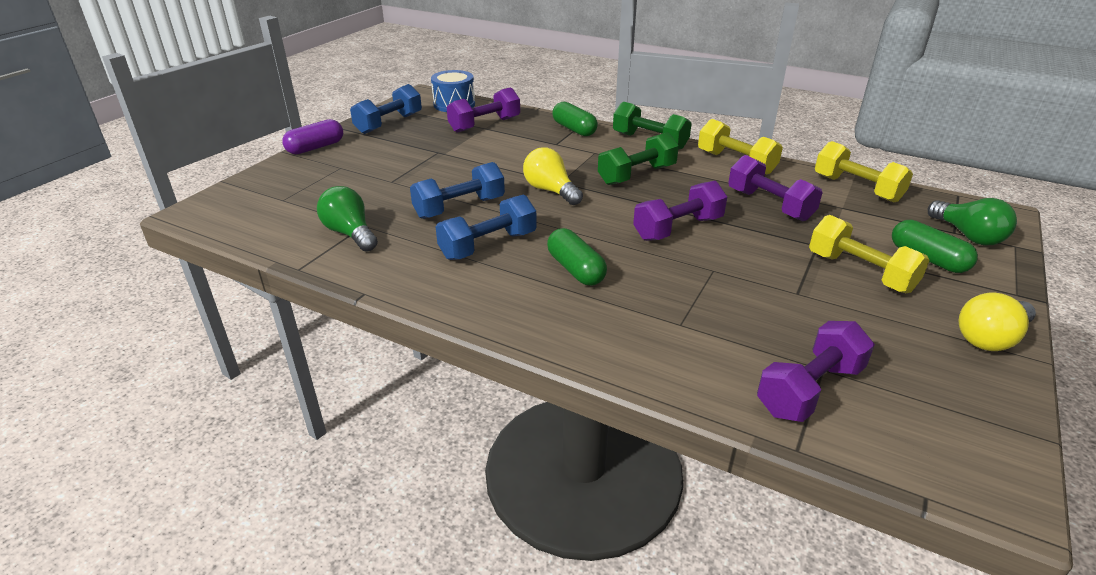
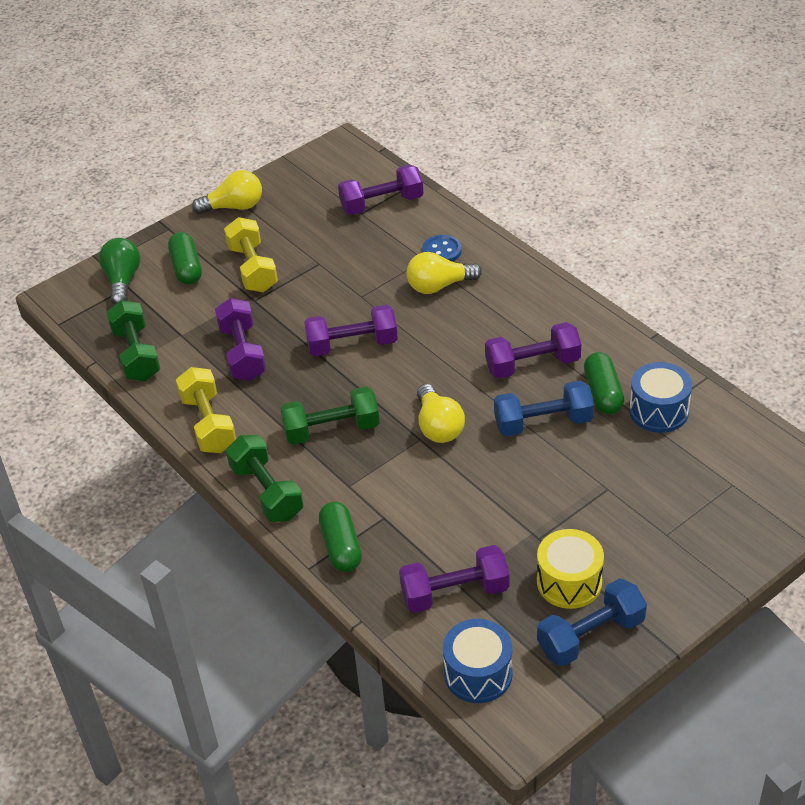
camera: 155 degrees left, 10 degrees up
purple capsule [282,119,343,154] -> none
green light bulb [317,186,378,252] -> blue drum [629,362,692,433]
blue dumbbell [436,195,537,260] -> purple dumbbell [485,322,581,379]
green capsule [547,228,607,286] -> green capsule moved to [584,352,624,414]
yellow dumbbell [815,141,913,203] -> green dumbbell [106,300,160,381]
none -> yellow light bulb [406,252,482,294]
none -> blue button [422,235,462,262]
none -> yellow drum [537,529,604,609]

